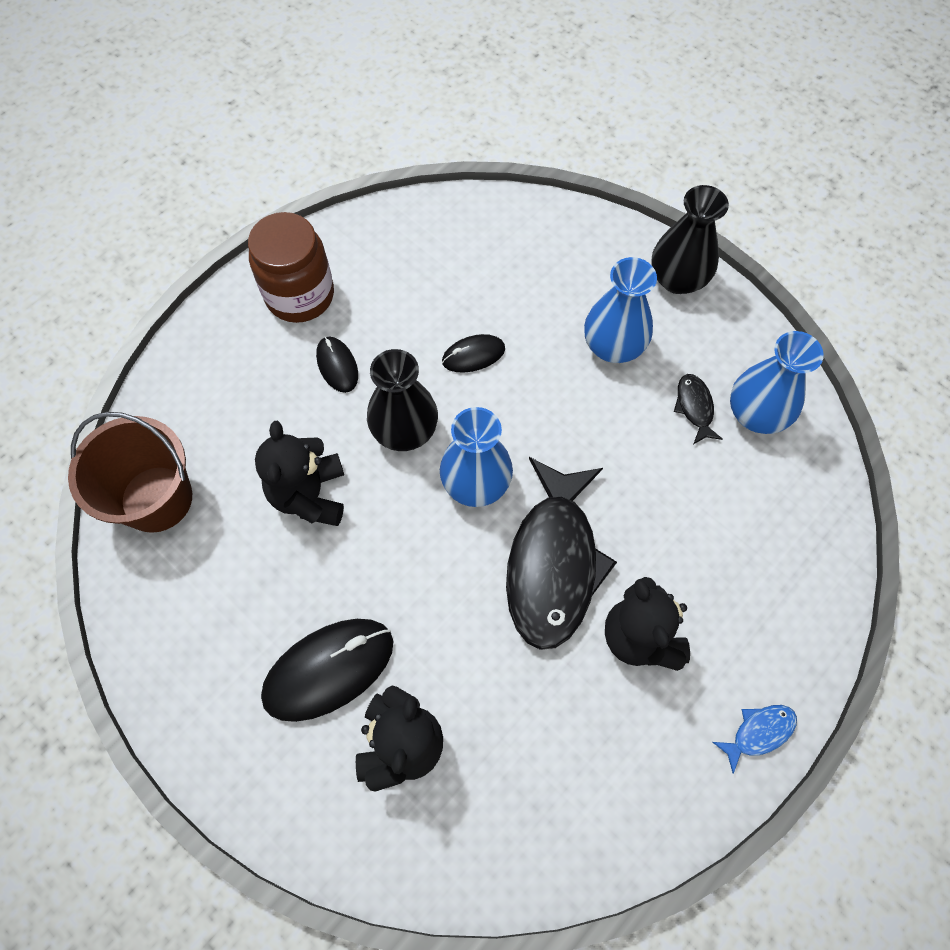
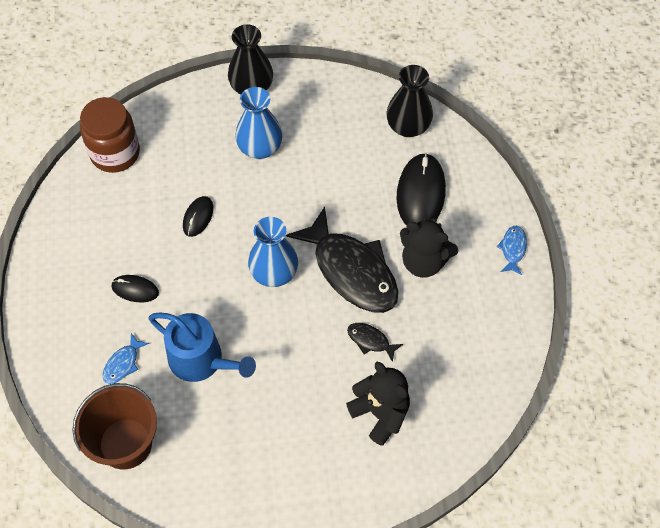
camera: 50 degrees left, 5 degrees down
brown jar [248,212,334,323] -> brown jar moved to [80,97,140,173]
black teddy bear [255,421,344,526] -> blue watering can [148,312,256,382]
black mouse [261,619,394,722] -> black mouse moved to [396,153,446,225]
black vase [367,349,438,451] -> black vase moved to [387,65,433,137]
black fish [674,374,723,444] -> black fish moved to [347,323,403,362]
blue vase [730,331,824,434] -> none
none -> blue fish [103,333,149,384]

